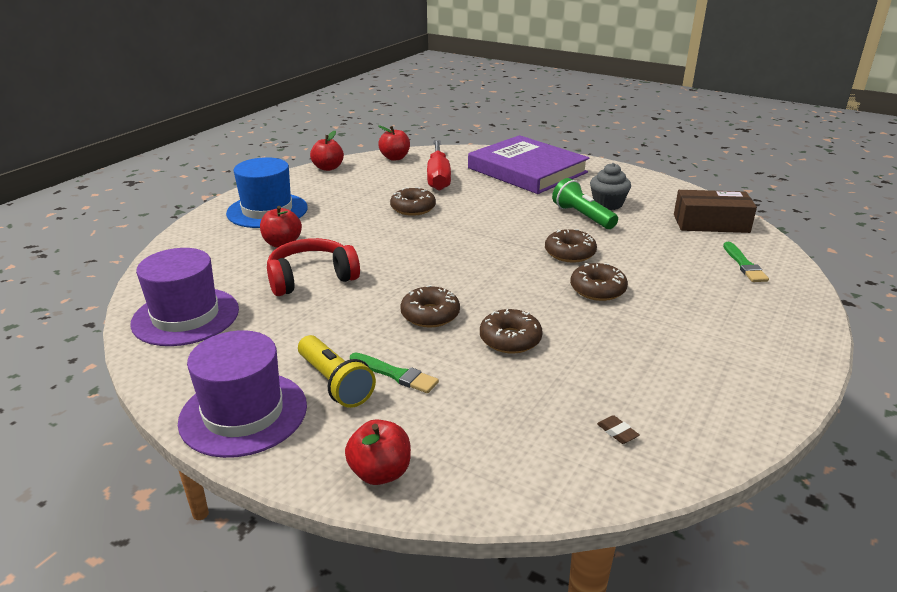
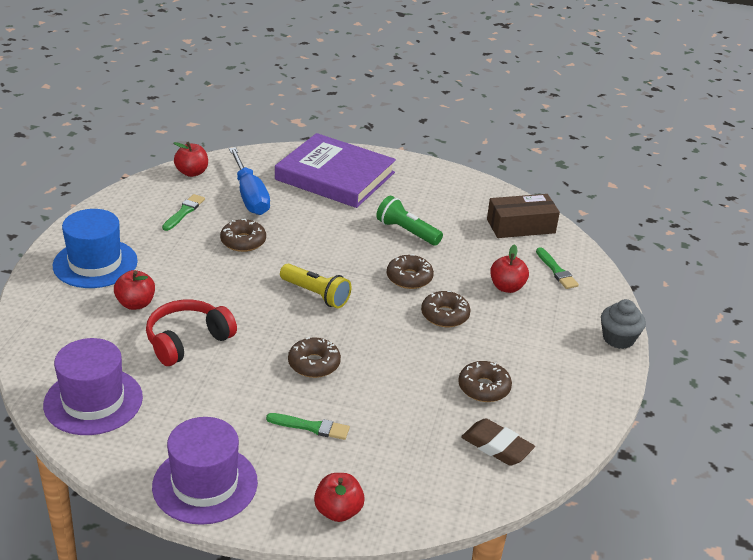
camera: 20 degrees left, 5 degrees up
yellow flashlight [298,335,376,408] -> yellow flashlight moved to [280,264,351,308]
red apple [310,131,344,171] -> red apple moved to [490,244,529,293]
red screwdriver [427,140,451,191] -> blue screwdriver [229,147,270,215]
brown donut [480,309,543,353] -> brown donut moved to [458,361,512,402]
grey cupcake [590,163,631,210] -> grey cupcake moved to [601,299,646,349]
brown eraser [597,415,639,444] -> brown eraser [461,418,535,466], size x2.20
none -> green brush [162,194,205,231]

